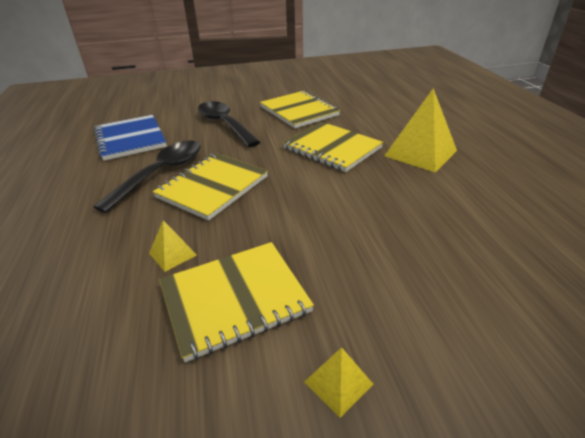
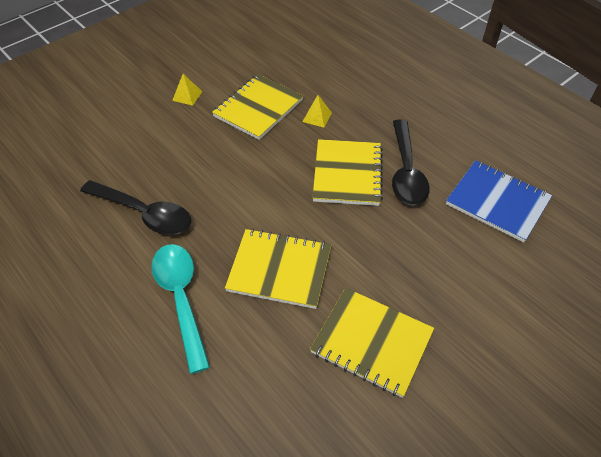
camera: 150 degrees right, 15 degrees up
black spoon [198,101,260,147] -> black spoon moved to [80,180,191,235]
yellow pyramid [384,88,457,173] -> turquoise spoon [151,244,210,374]

